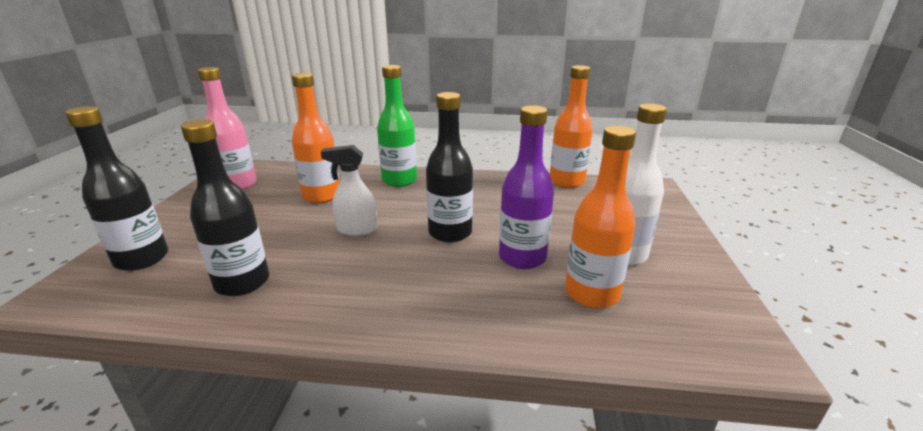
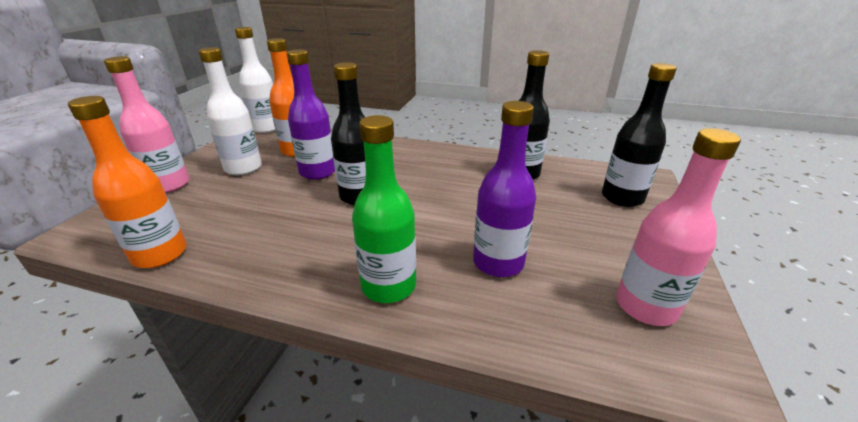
camera: 170 degrees left, 5 degrees up
orange bottle [292,73,340,203] -> purple bottle [473,101,536,277]
white spray bottle [321,145,377,236] -> none
none -> pink bottle [104,56,189,193]
none -> white bottle [235,27,275,133]

